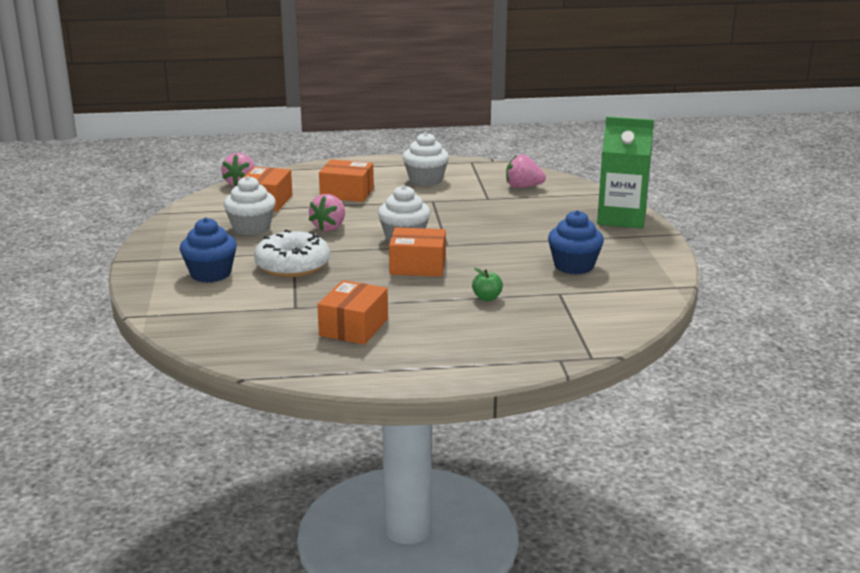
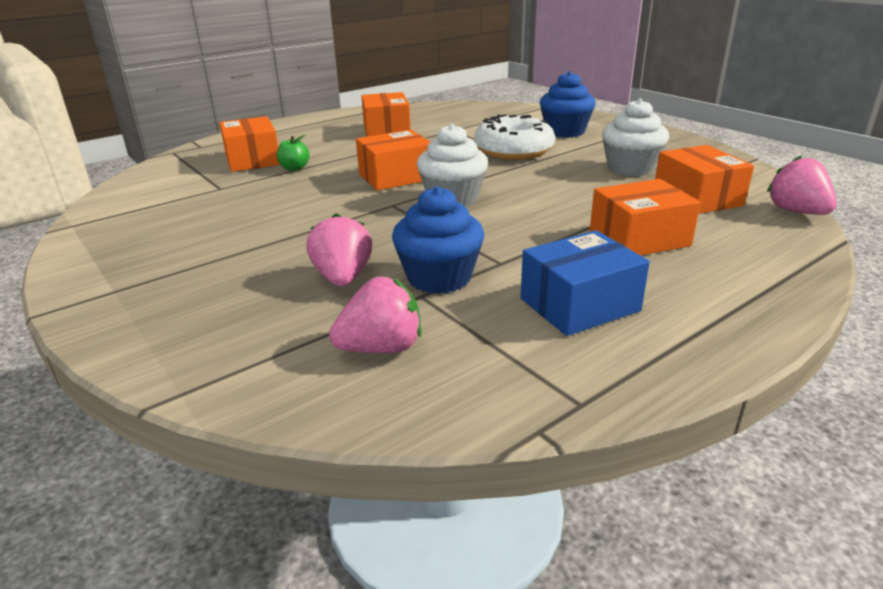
camera: 150 degrees right, 5 degrees up
pink strawberry [309,194,345,231] -> pink strawberry moved to [307,213,372,286]
white cupcake [403,132,449,186] -> blue box [520,230,650,336]
blue cupcake [548,210,604,274] -> blue cupcake moved to [392,186,484,294]
green carton [597,116,654,229] -> none
none -> orange box [219,116,280,172]

